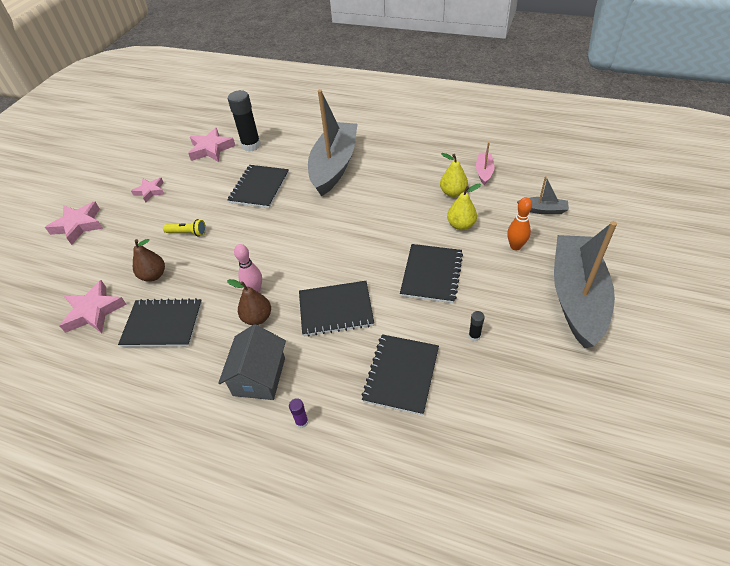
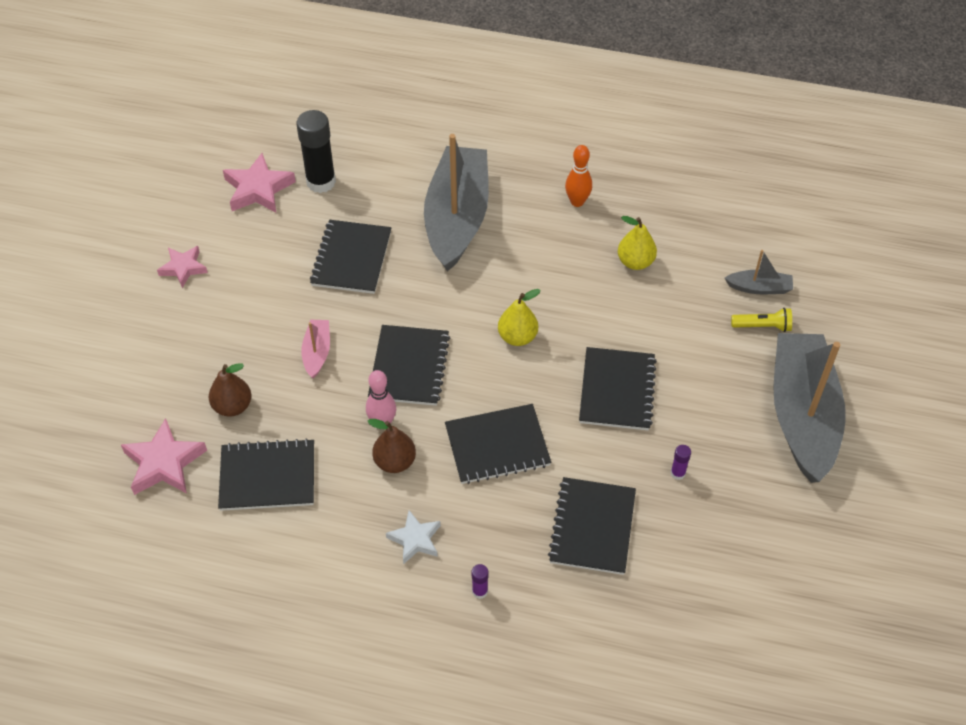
camera: 10 degrees left, 5 degrees up
pink star [45,202,103,245] -> none
yellow flashlight [163,219,206,237] -> yellow flashlight moved to [731,308,792,332]
grey house [218,324,286,400] -> white star [386,510,441,564]
yellow pear [447,184,481,230] -> yellow pear moved to [498,289,541,346]
black glue stick [469,311,485,341] -> purple glue stick [671,445,691,480]
pink boat [476,142,494,185] -> pink boat moved to [301,320,330,379]
orange bowling pin [507,197,532,251] -> orange bowling pin moved to [565,145,592,207]
none -> black notebook [368,325,450,406]

